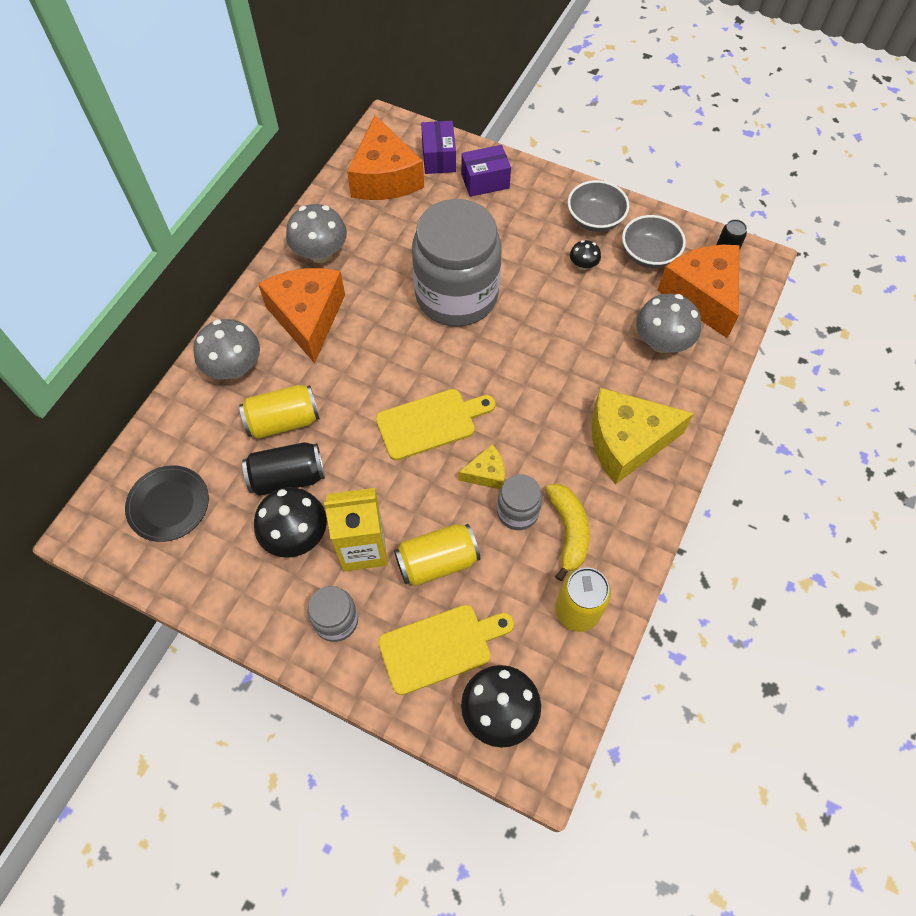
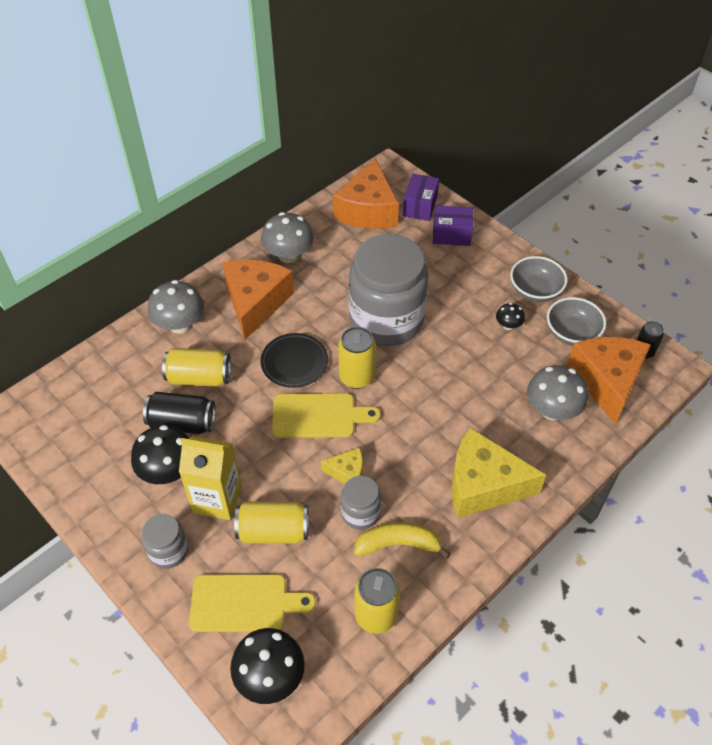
camera: 20 degrees right, 10 degrees down
black plate [125,465,209,542] -> black plate moved to [261,333,328,388]
yellow banana [546,484,590,581] -> yellow banana turned 105 degrees counterclockwise [354,522,451,559]
none -> yellow can [338,327,376,389]

